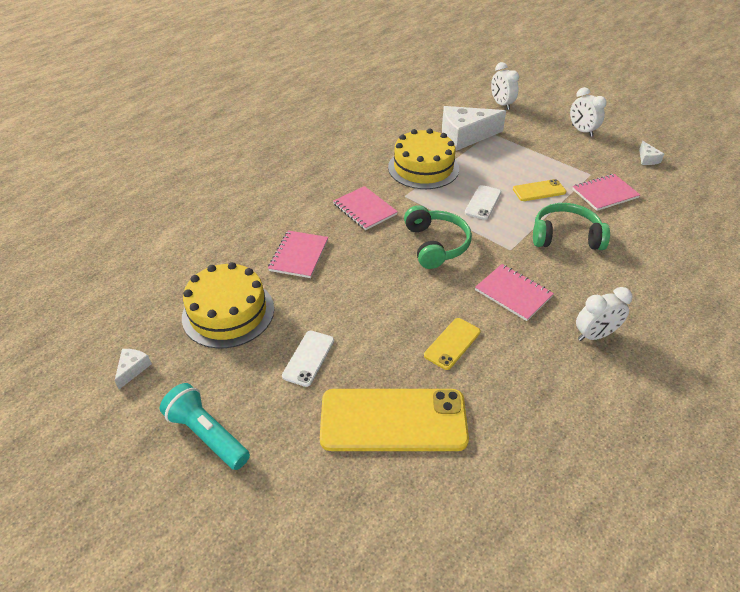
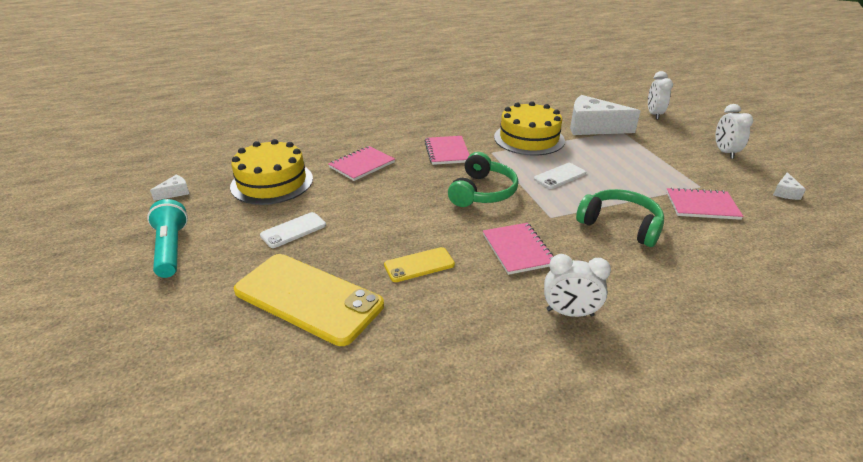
camera: 30 degrees right, 10 degrees down
yellow phone [513,179,566,201] -> none

